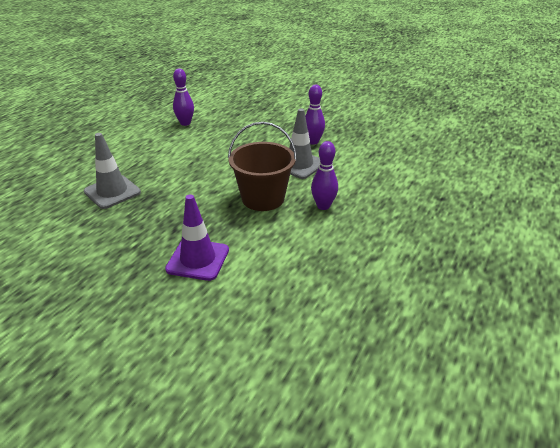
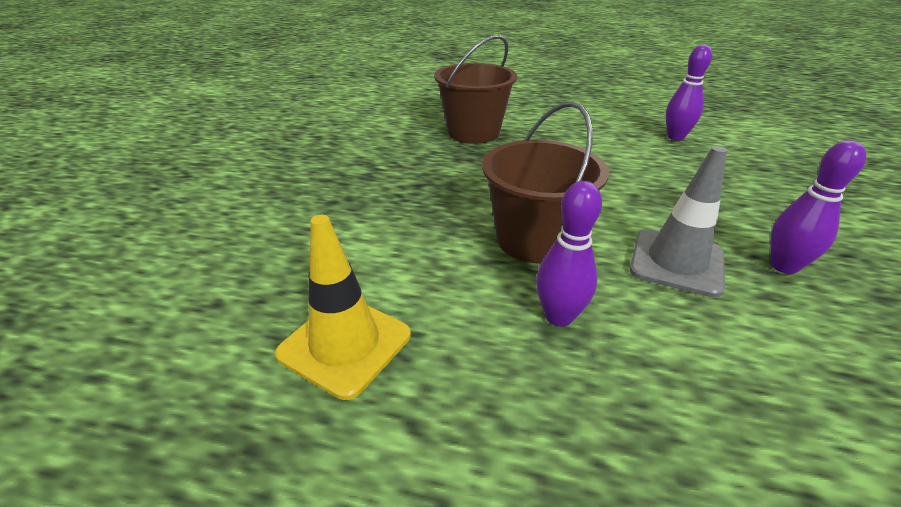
camera: 75 degrees right, 0 degrees up
grey traffic cone [84,133,141,209] -> brown bucket [434,35,517,144]
purple traffic cone [165,194,229,281] -> none
none -> yellow traffic cone [275,215,411,400]

